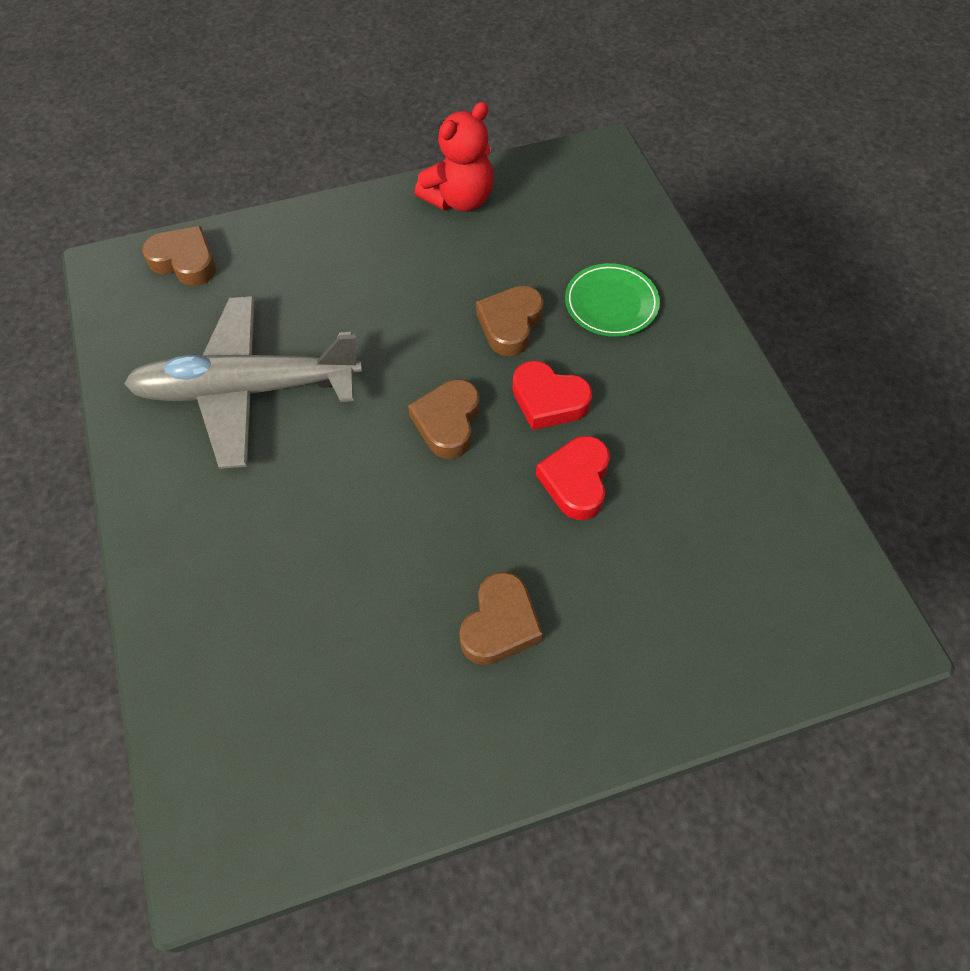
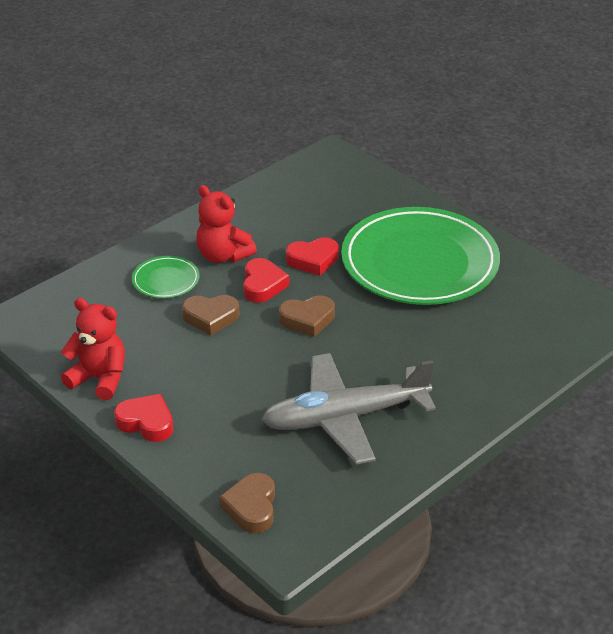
camera: 115 degrees left, 20 degrees down
grey plane [124,296,362,469] -> grey plane turned 105 degrees clockwise [261,353,436,465]
brown heart [459,572,543,665] -> green plate [341,207,500,305]
none -> red heart [114,394,173,442]
none -> red teddy bear [197,185,257,263]

